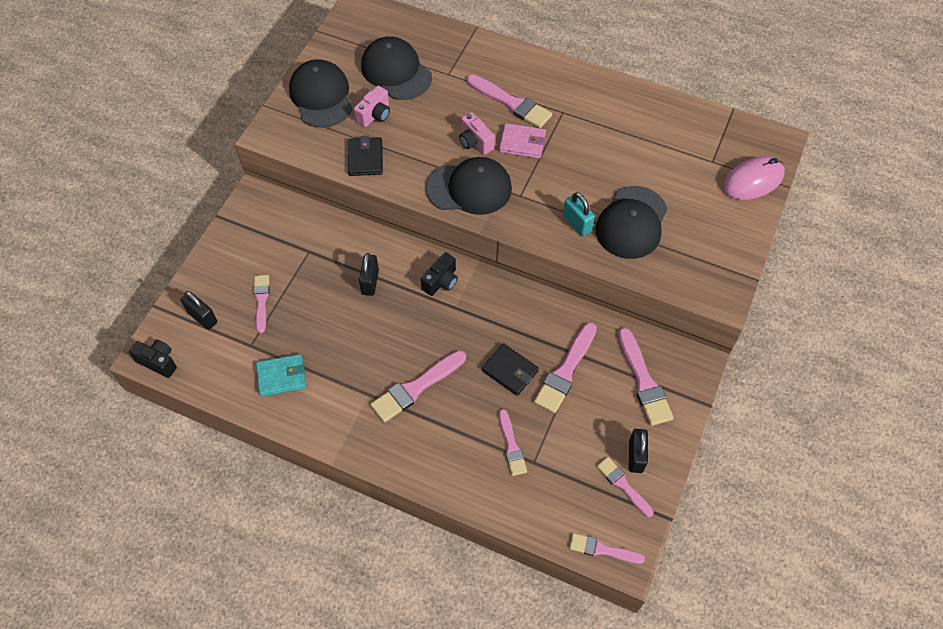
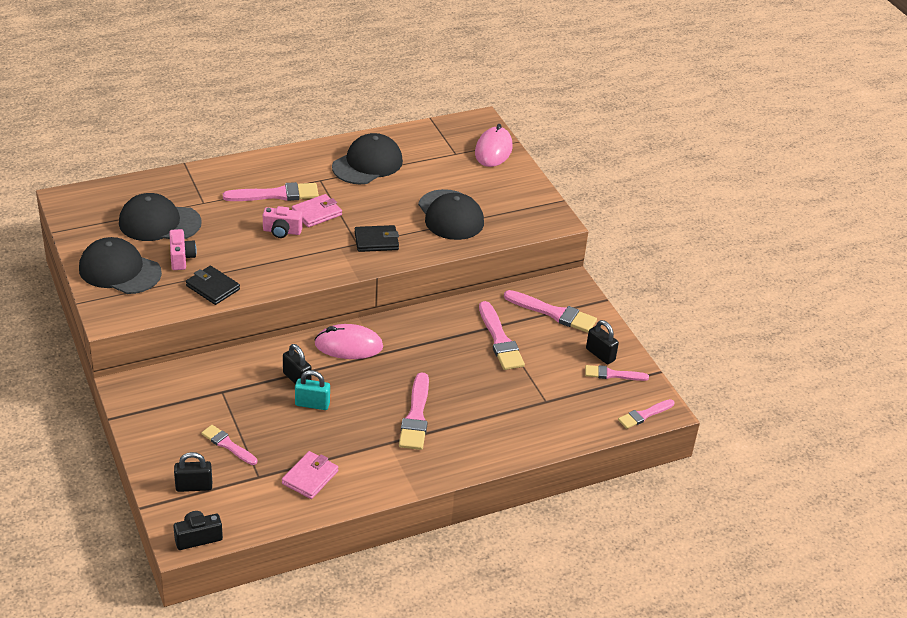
camera: 50 degrees left, 20 degrees down
turquoise wallet [256,354,306,397] -> pink wallet [282,451,338,499]
black camera [421,252,458,296] -> pink mouse [314,324,383,359]
black cap [425,157,512,215] -> black cap moved to [332,133,403,184]
black wallet [482,343,539,396] -> black wallet moved to [355,225,399,252]
pink brush [499,409,527,476] -> none
turquoise padlock [563,192,595,236] -> turquoise padlock moved to [295,370,330,410]

